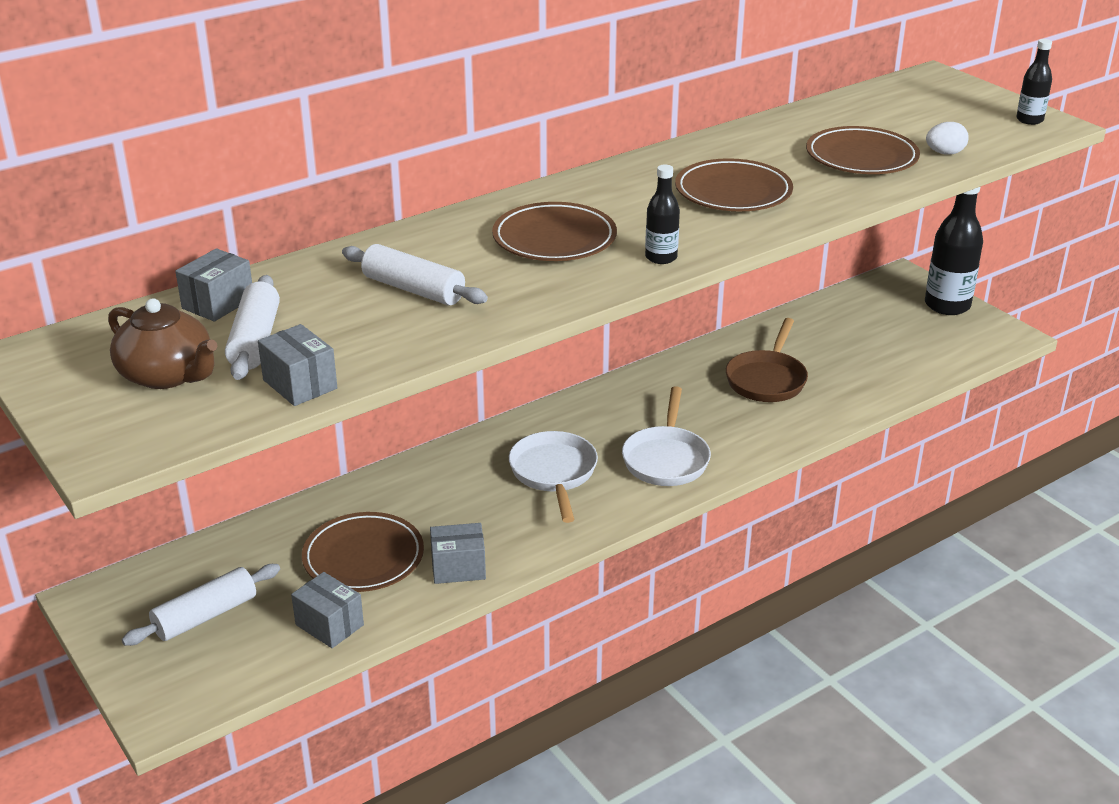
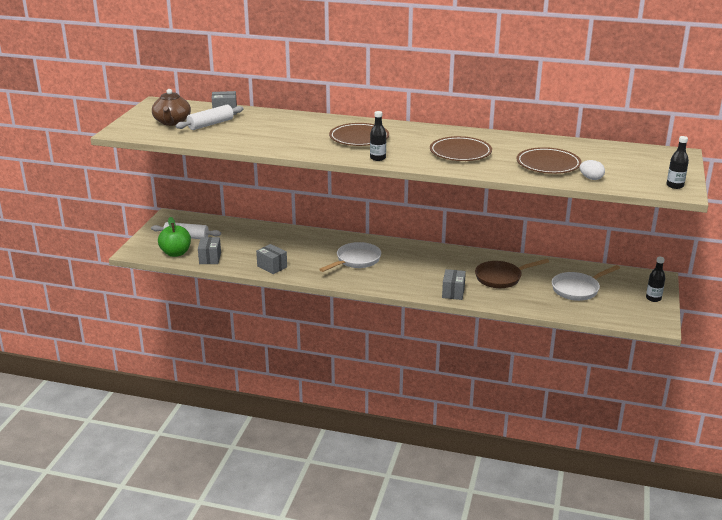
camera: 50 degrees right, 5 degrees down
grey box [258,324,337,406] -> grey box moved to [442,269,466,300]
brown plate [302,512,424,592] -> none
white rolling pin [342,244,488,306] -> none
white pan [622,386,711,486] -> white pan moved to [552,265,620,301]
black bottle [925,187,983,315] -> black bottle [646,257,665,302], size x0.52
none -> green apple [158,217,191,257]

